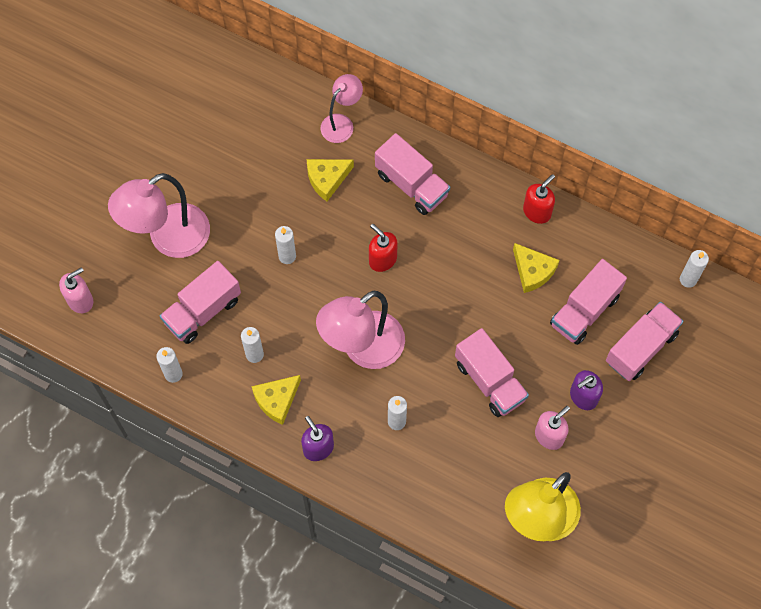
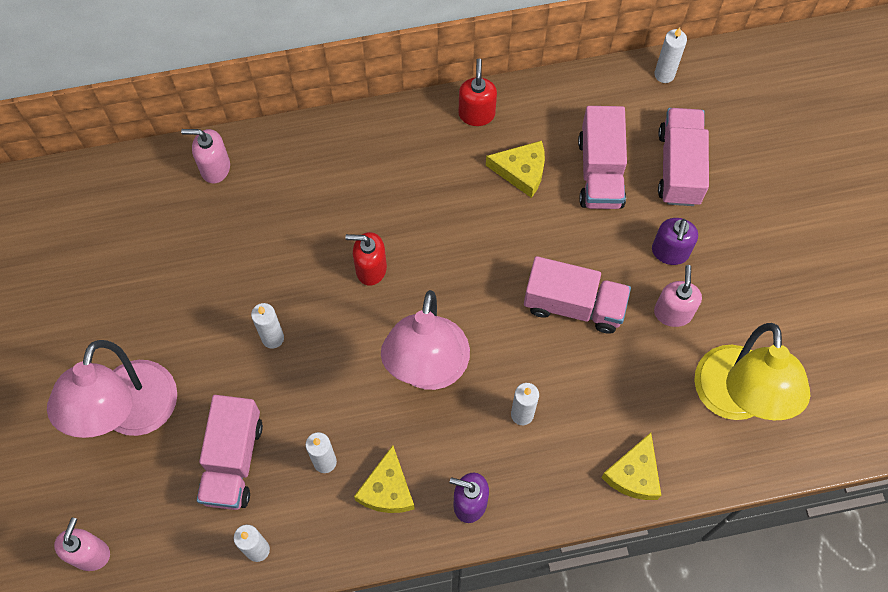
camera: 40 degrees left, 0 degrees up
yellow cheese [307,159,354,202] -> yellow cheese moved to [601,433,661,500]
pink lamp [321,74,363,143] -> pink soap dispenser [181,129,230,183]
pink truck [375,133,450,215] -> none

